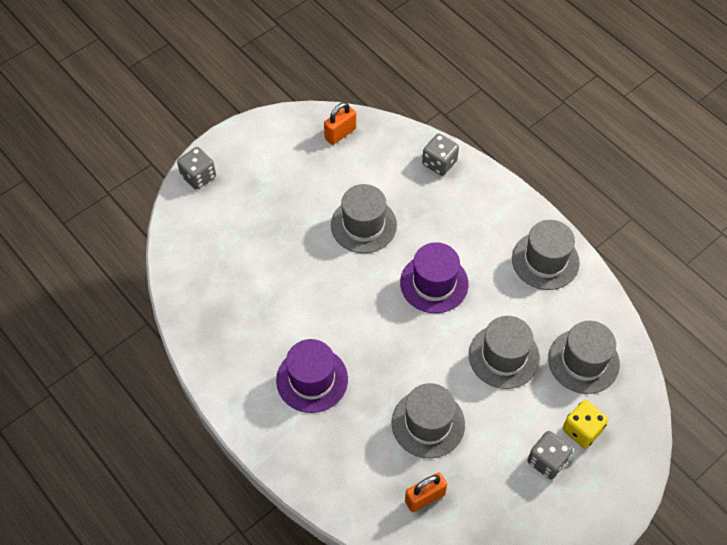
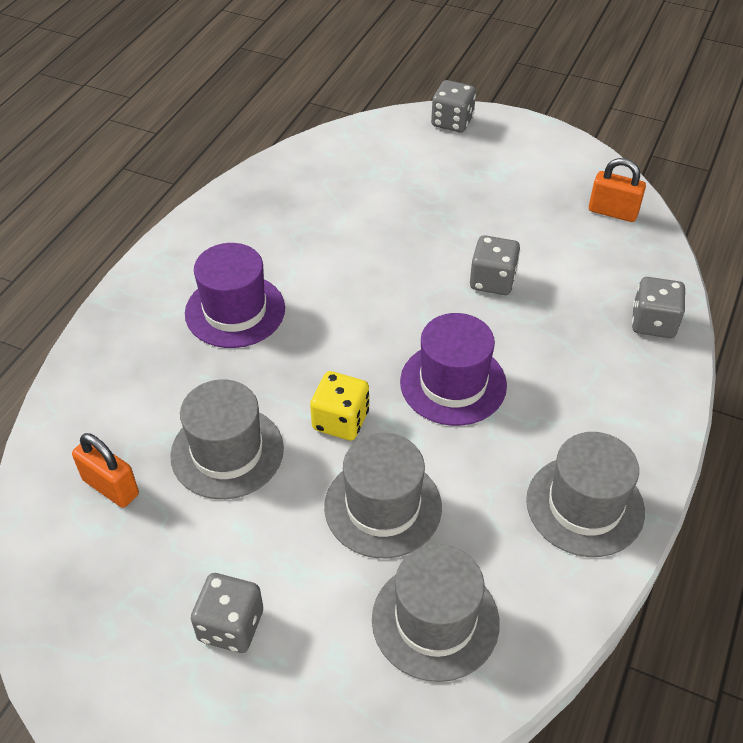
camera: 65 degrees right, 10 degrees down
grey hat [331,184,397,253] -> grey dice [470,235,520,295]
yellow dice [563,400,608,448] -> yellow dice moved to [310,371,369,440]

